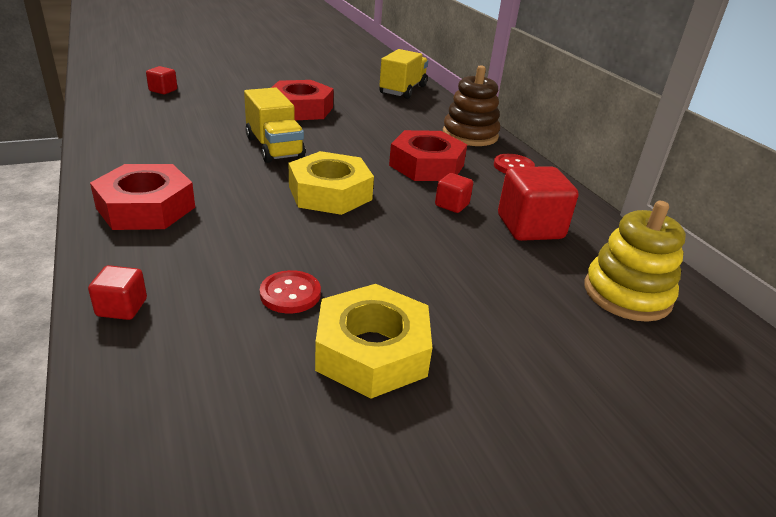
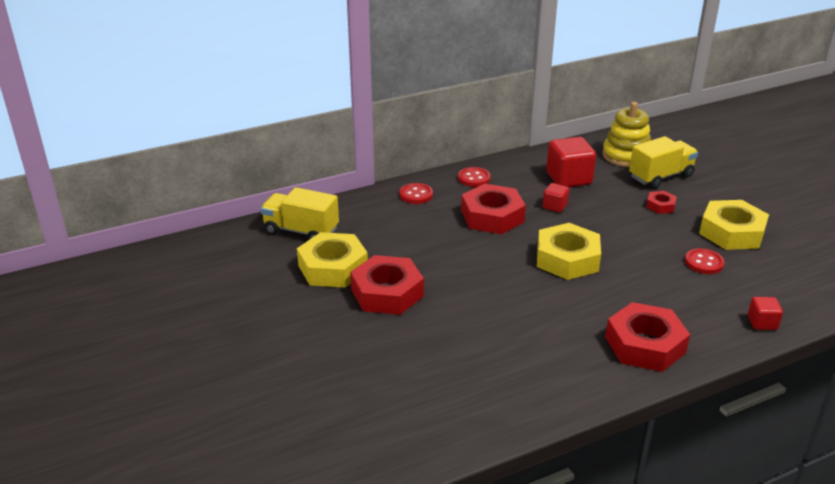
camera: 90 degrees left, 0 degrees up
red cube [146,66,177,94] -> none
yellow truck [244,88,305,163] -> yellow truck moved to [629,136,698,189]
brown stacking toy [443,65,500,146] -> red button [399,183,433,204]
none -> yellow nut [297,232,368,288]
none -> red nut [646,191,677,214]

